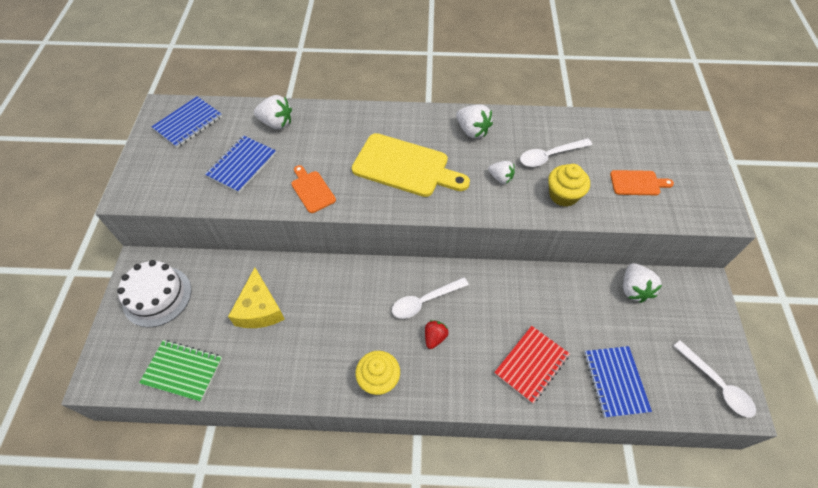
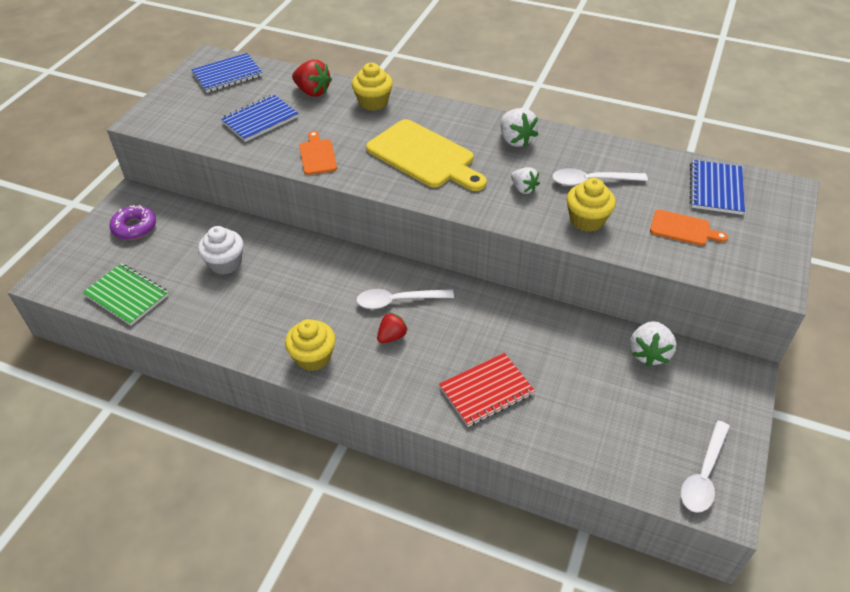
camera: 20 degrees right, 10 degrees down
white cake [117,260,191,327] -> purple donut [109,205,156,240]
yellow cheese [228,267,285,328] -> white cupcake [198,226,243,275]
white strawberry [254,95,292,129] -> red strawberry [292,60,332,97]
blue notebook [584,346,652,418] -> blue notebook moved to [690,160,745,215]
white spoon [674,340,756,417] -> white spoon turned 45 degrees clockwise [681,420,730,513]
none -> yellow cupcake [352,63,393,111]

